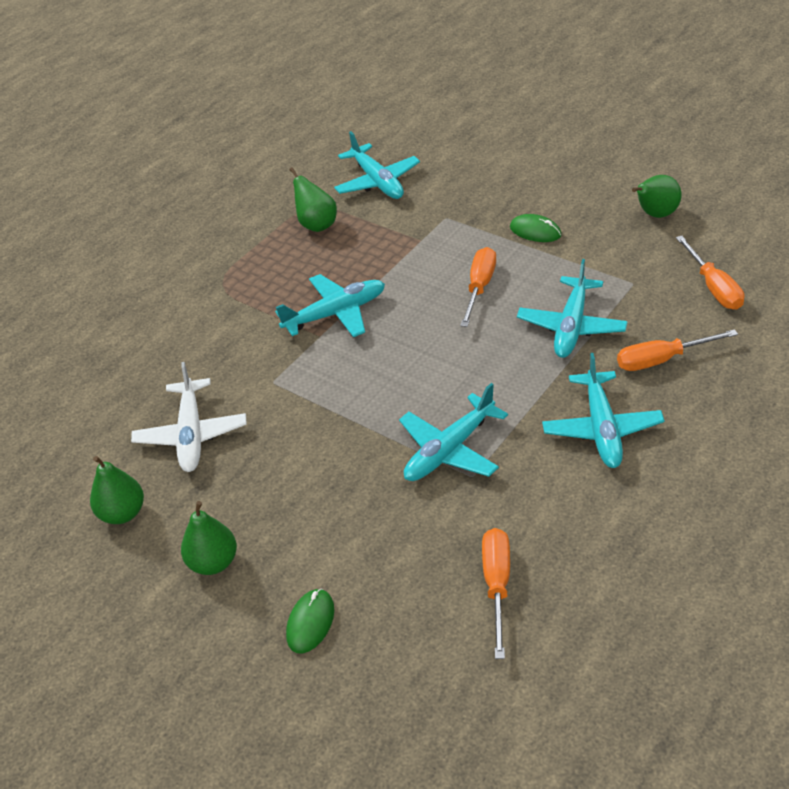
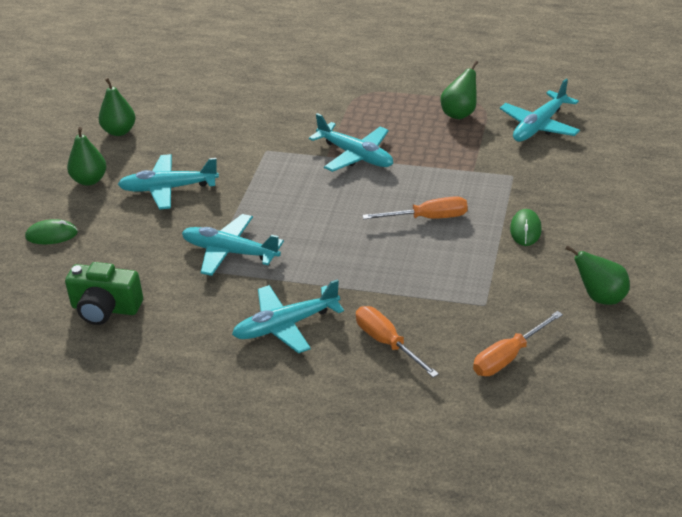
camera: 65 degrees right, 5 degrees down
white plane [131,362,247,472] -> none
orange screwdriver [482,528,510,659] -> green camera [65,262,143,325]
turquoise plane [517,259,628,358] -> turquoise plane moved to [118,154,219,210]

